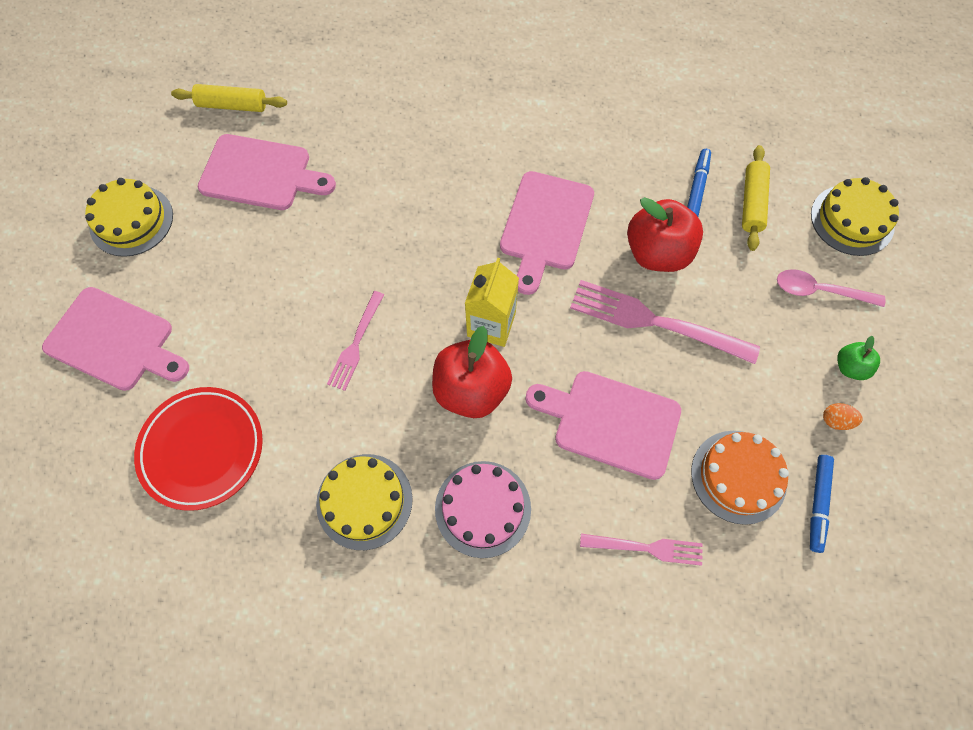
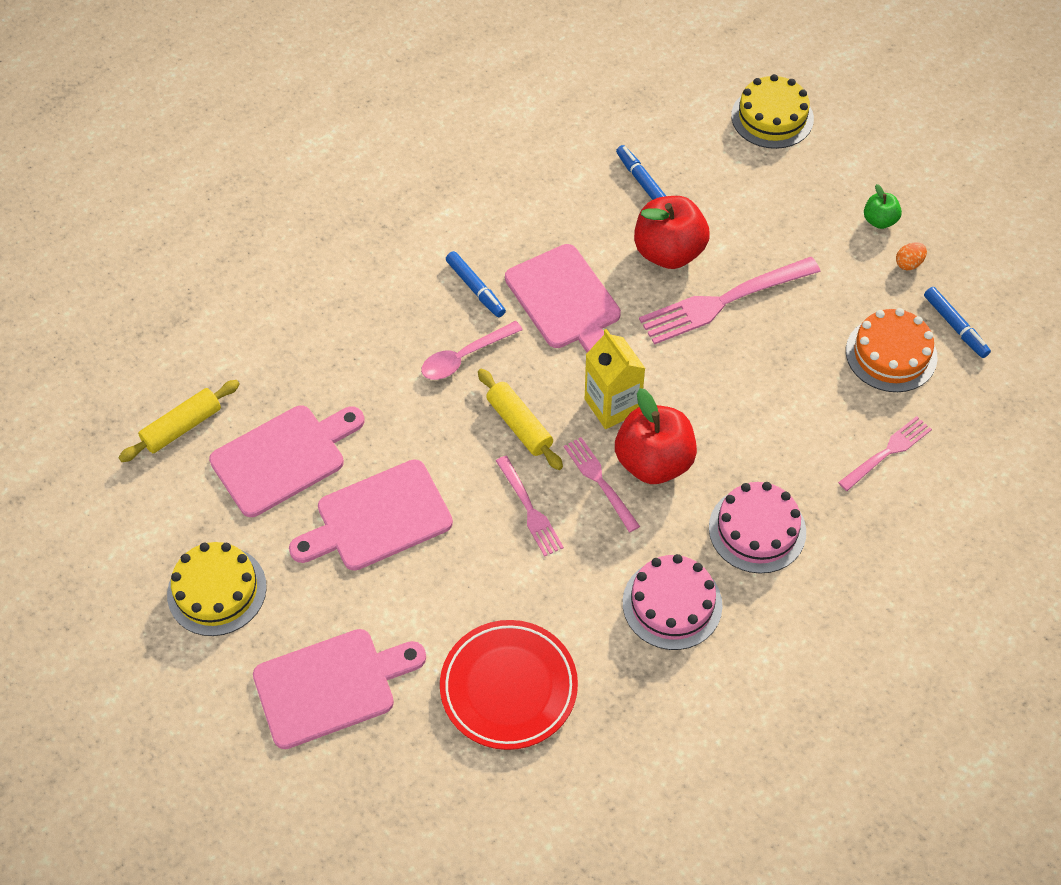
camera: 45 degrees left, 10 degrees down
yellow cake [316,454,413,550] -> pink cake [623,554,723,650]
pink cutting board [525,371,681,480] -> pink cutting board moved to [289,459,453,571]
yellow rolling pin [742,145,770,251] -> yellow rolling pin moved to [478,369,563,470]
pink spoon [777,269,885,307] -> pink spoon moved to [421,321,523,380]
none -> blue marker [446,251,506,317]
none -> pink fork [564,437,640,532]

